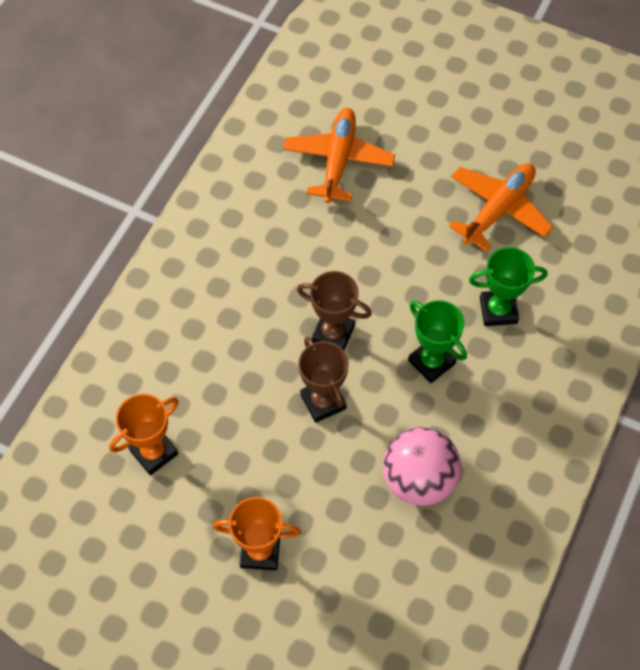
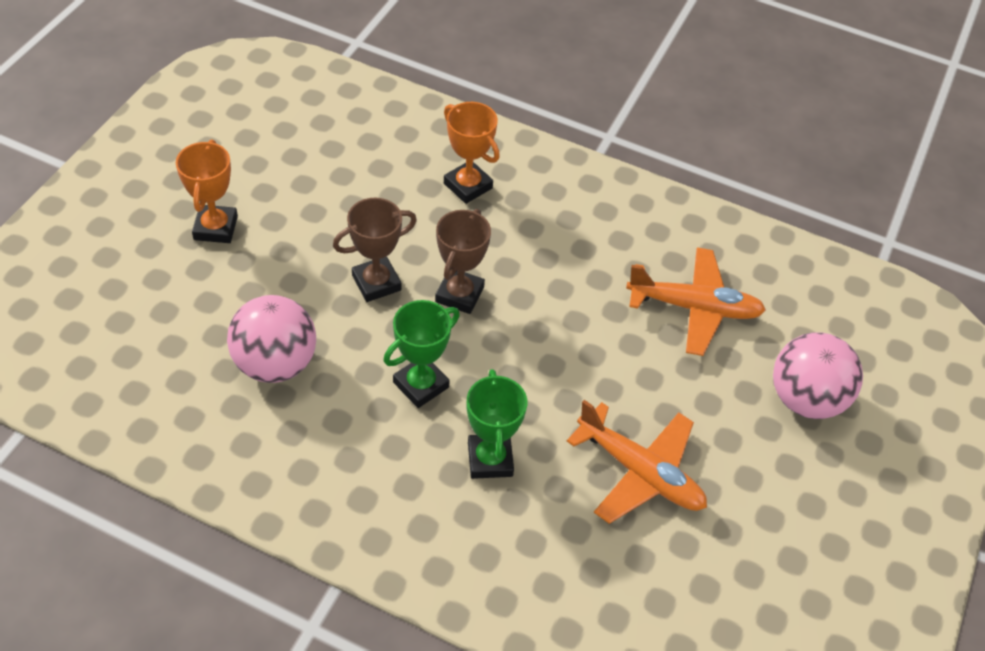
camera: 85 degrees right, 10 degrees down
orange trophy [109,394,179,475] -> orange trophy moved to [444,102,500,204]
none -> pink ball [773,332,863,419]

